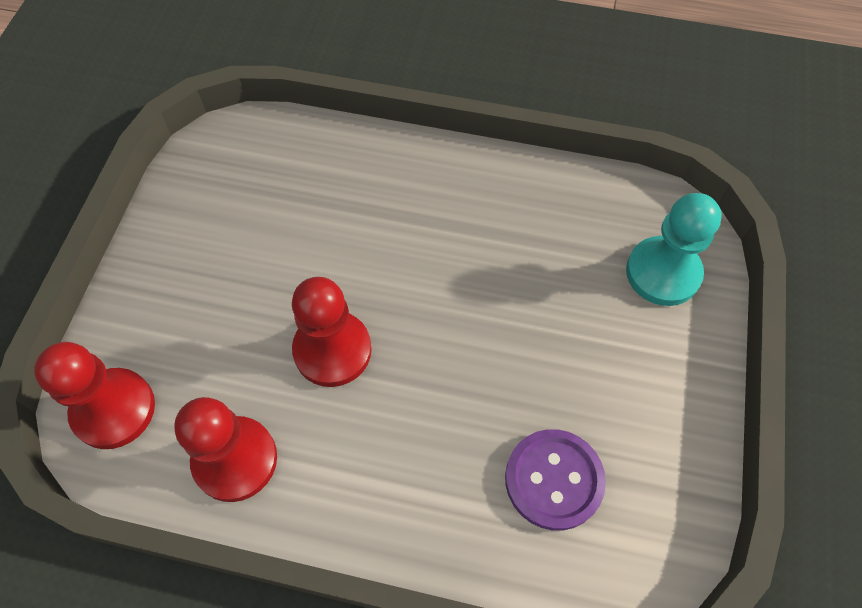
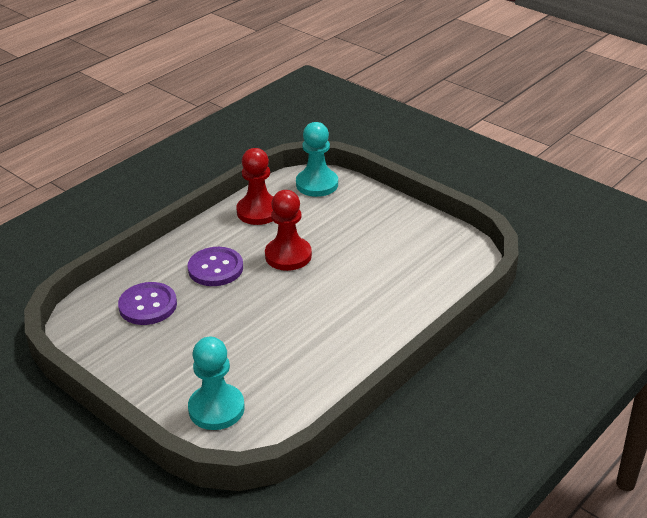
camera: 120 degrees right, 25 degrees down
red pawn [34,342,155,449] -> turquoise pawn [296,122,338,197]
none -> purple button [188,247,243,286]

